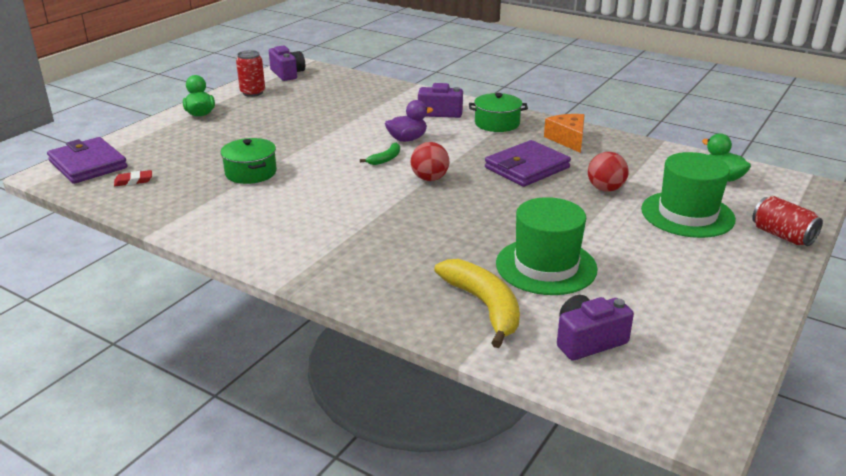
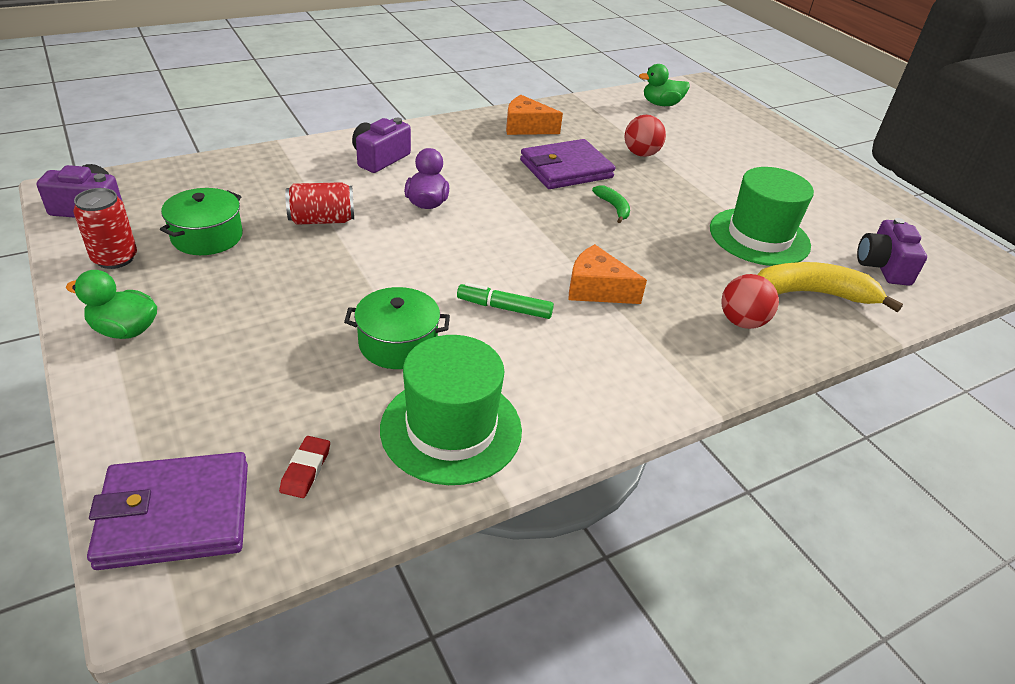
camera: 65 degrees left, 10 degrees up
green banana [360,143,400,165] -> green banana moved to [592,186,630,223]
red ball [411,142,449,181] -> red ball moved to [721,274,779,329]
green pot [469,93,528,132] -> green pot moved to [160,188,243,255]
purple wallet [485,140,571,187] -> purple wallet turned 75 degrees clockwise [520,139,615,189]
green hat [641,152,736,238] -> green hat moved to [380,335,522,485]
red can [752,196,823,246] -> red can moved to [285,182,354,225]
none -> green marker [457,282,554,319]
none -> orange cheese [569,244,647,304]

